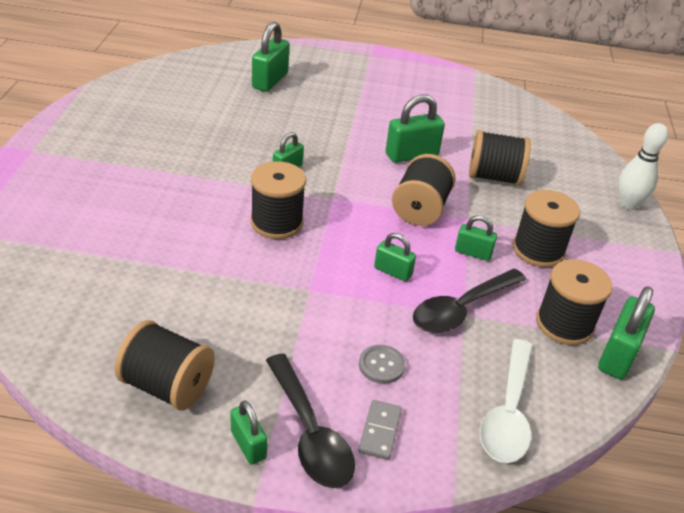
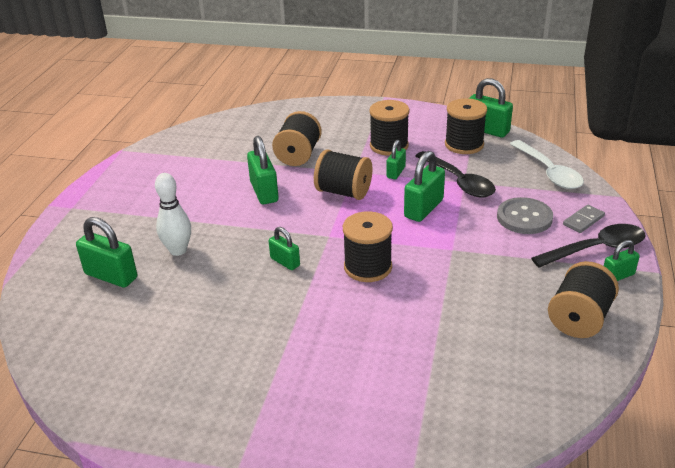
camera: 80 degrees left, 5 degrees down
grey domino [358,400,402,460] -> grey domino turned 60 degrees counterclockwise [563,205,605,233]
grey button [359,345,405,384] -> grey button [497,197,553,234], size x1.65
green padlock [374,233,416,282] -> green padlock [404,151,445,222], size x1.66
white spoon [480,339,533,463] -> white spoon turned 45 degrees clockwise [510,140,584,189]
white bowling pin [618,123,668,210] -> white bowling pin moved to [155,173,191,256]

